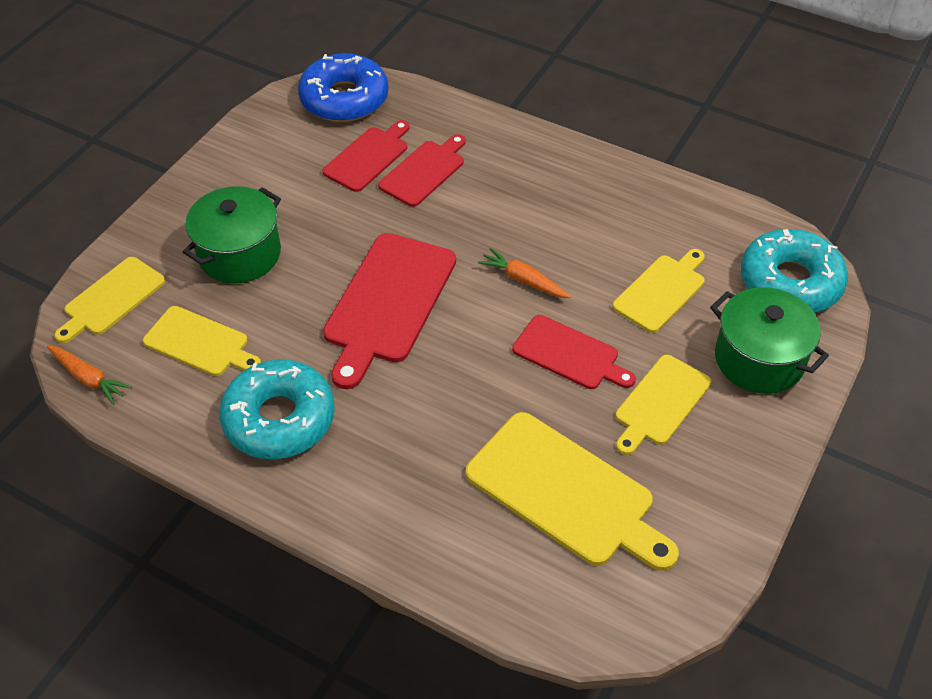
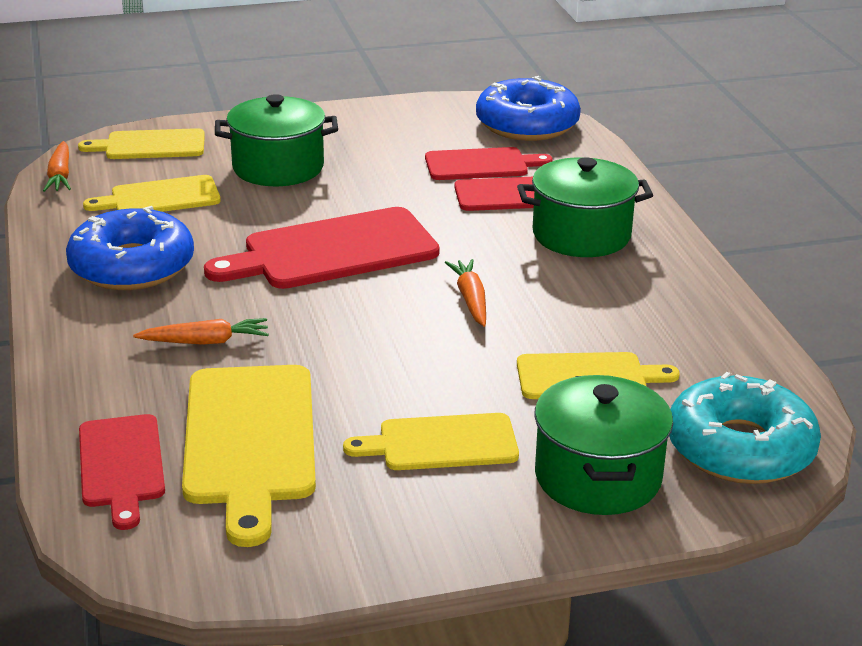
camera: 45 degrees right, 20 degrees down
yellow cutting board [143,306,261,376] -> yellow cutting board turned 90 degrees clockwise [83,175,221,212]
turquoise donut [219,359,335,459] -> blue donut [66,206,194,290]
red cutting board [512,315,636,389] -> red cutting board moved to [79,414,165,530]
none -> orange carrot [133,318,269,345]
none -> green pot [517,157,653,257]

